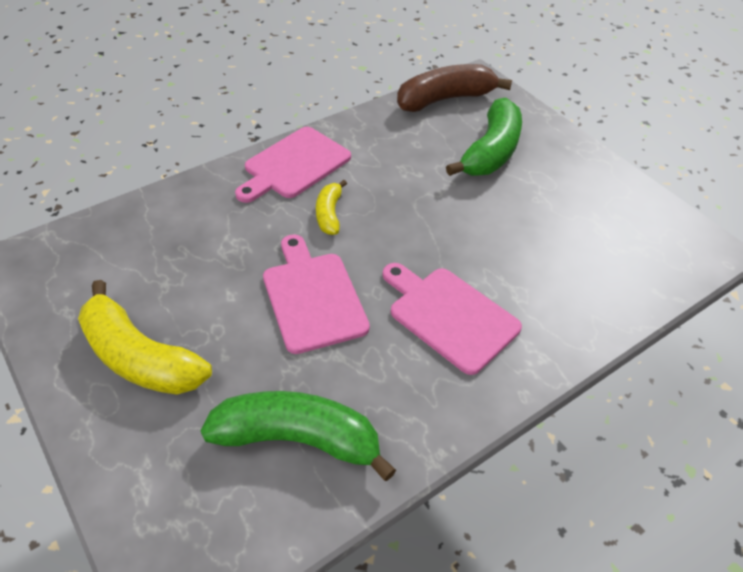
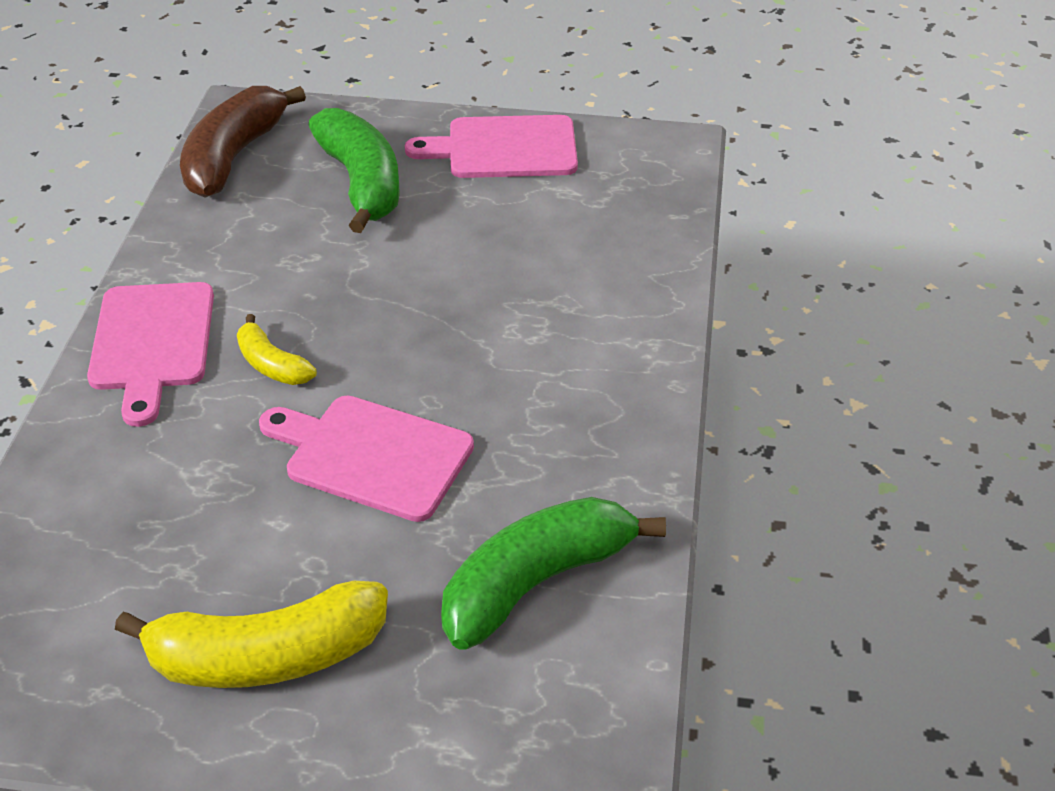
camera: 45 degrees left, 5 degrees down
pink cutting board [383,263,522,375] -> pink cutting board moved to [405,115,578,178]

